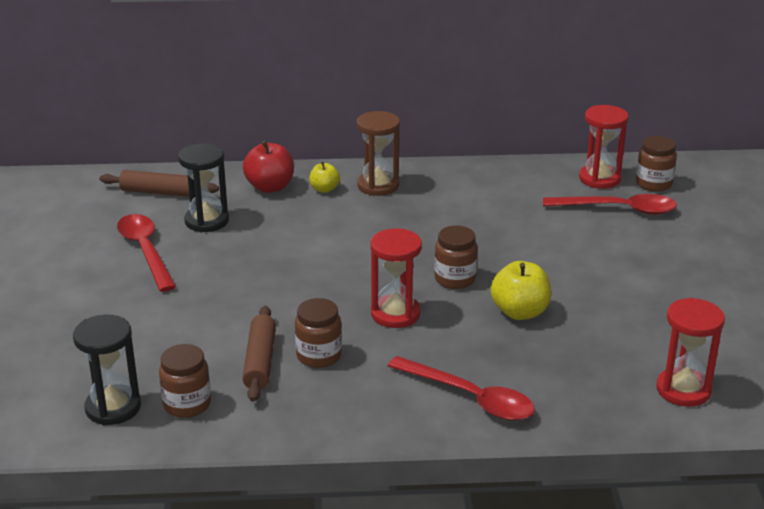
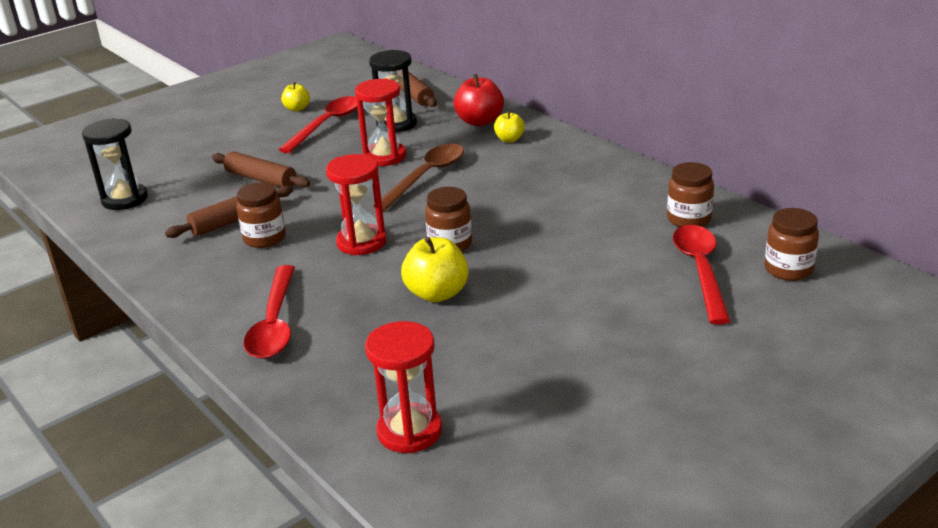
camera: 55 degrees right, 0 degrees up
brown jar [159,344,211,418] -> brown jar moved to [667,162,714,227]
brown hourglass [357,111,400,196] -> none
red spoon [543,194,677,215] -> red spoon turned 150 degrees counterclockwise [673,225,731,325]
red hourglass [579,105,629,189] -> red hourglass moved to [355,78,406,166]
none -> brown rolling pin [212,151,310,188]
none -> yellow apple [281,82,310,111]
none -> brown spoon [373,144,464,211]

